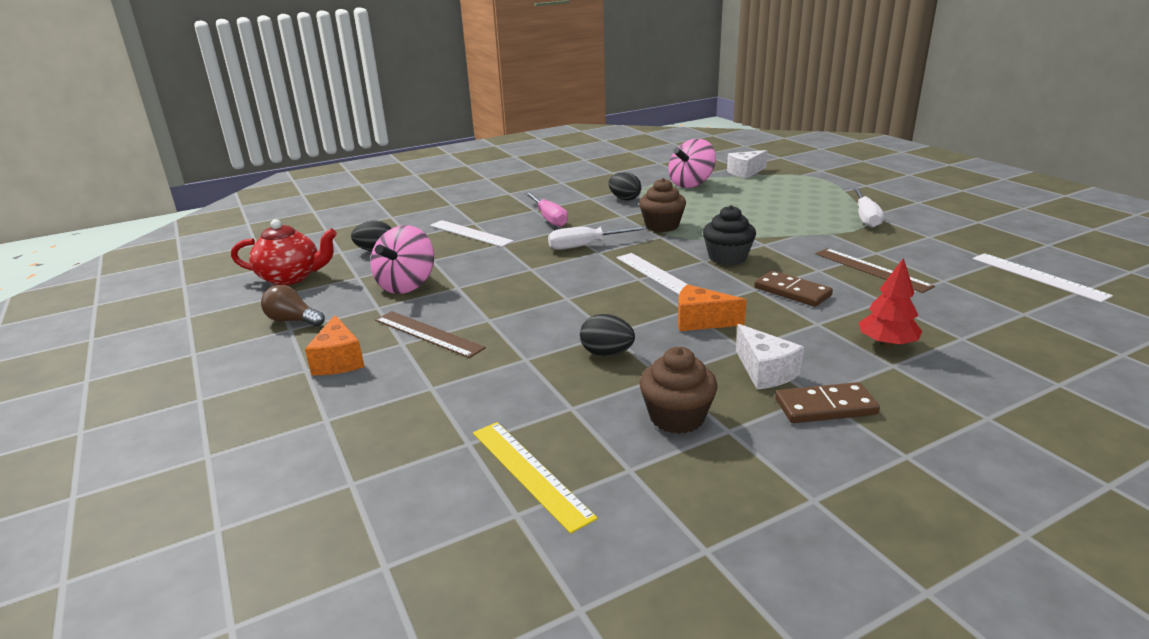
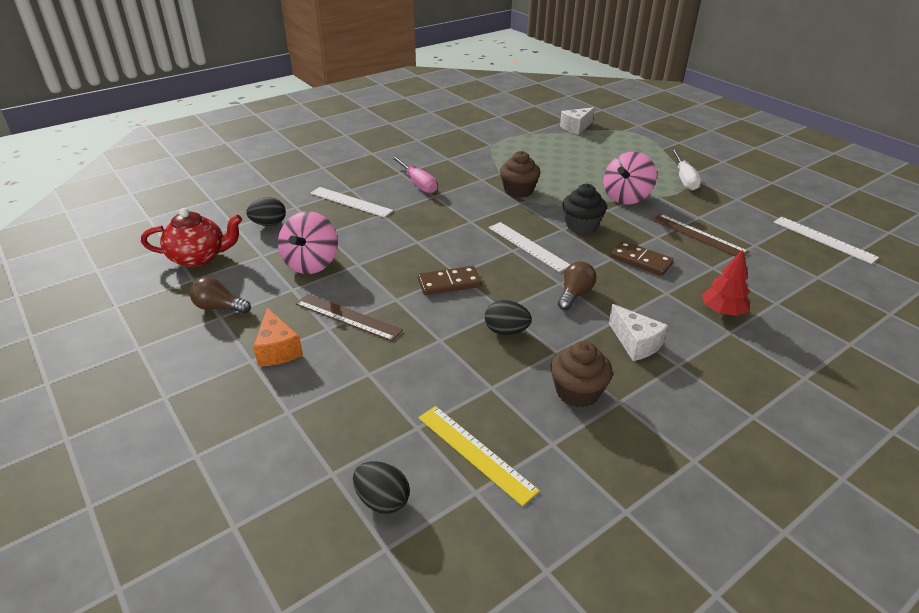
camera: 10 degrees left, 10 degrees up
white screwdriver [548,226,647,250] -> none
black egg [608,172,641,200] -> black egg moved to [353,461,410,514]
pink spinning top [668,139,716,188] -> pink spinning top moved to [603,152,657,204]
orange cheese [678,284,747,331] -> brown light bulb [558,261,596,310]
brown domino [775,382,880,423] -> brown domino moved to [418,266,482,295]

